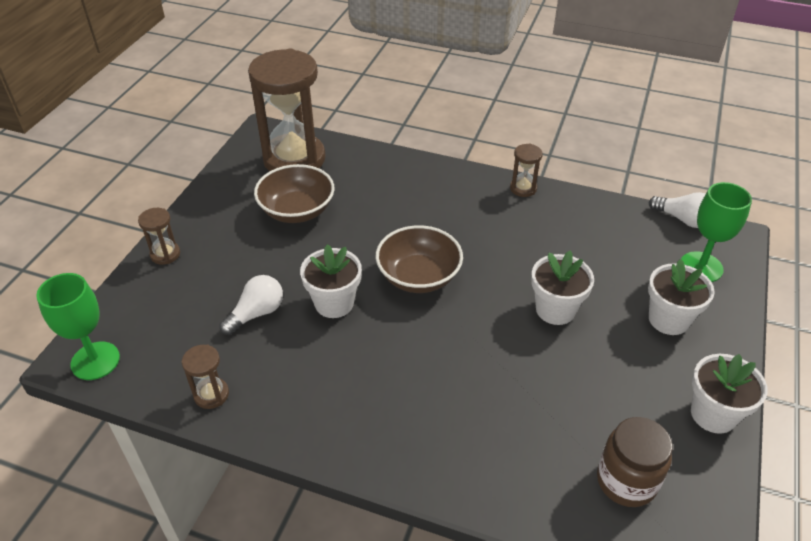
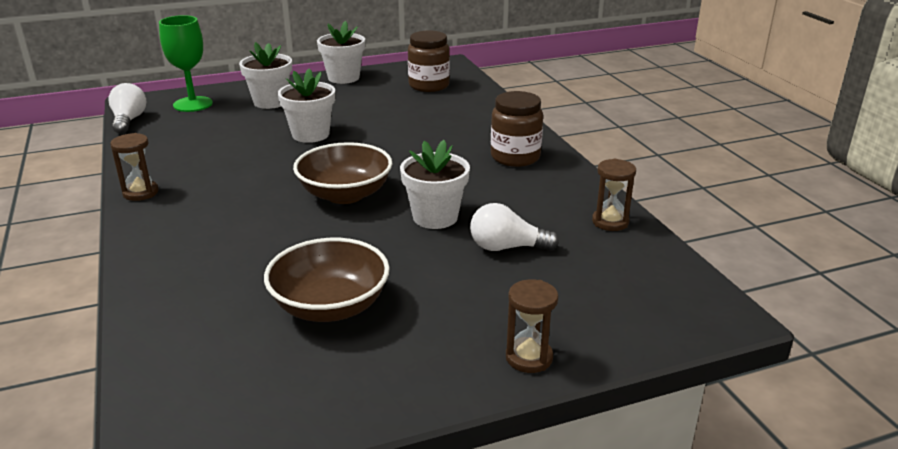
camera: 130 degrees left, 15 degrees down
green goblet [36,273,120,380] -> none
brown hourglass [248,49,325,171] -> none
none -> brown jar [491,91,543,167]

